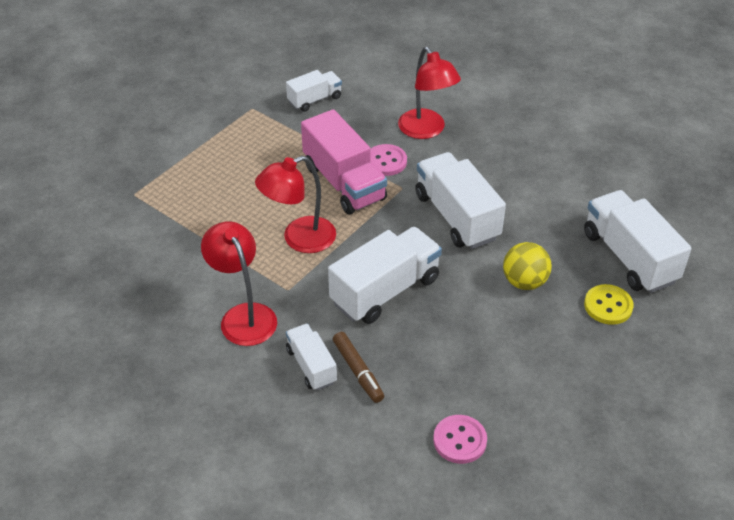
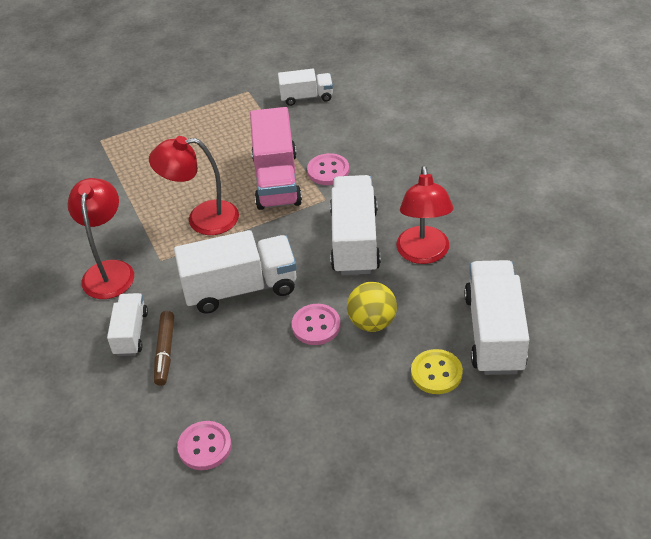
camera: 30 degrees right, 0 degrees up
red lamp [398,47,461,139] -> red lamp moved to [396,166,453,264]
none -> pink button [292,304,341,345]

